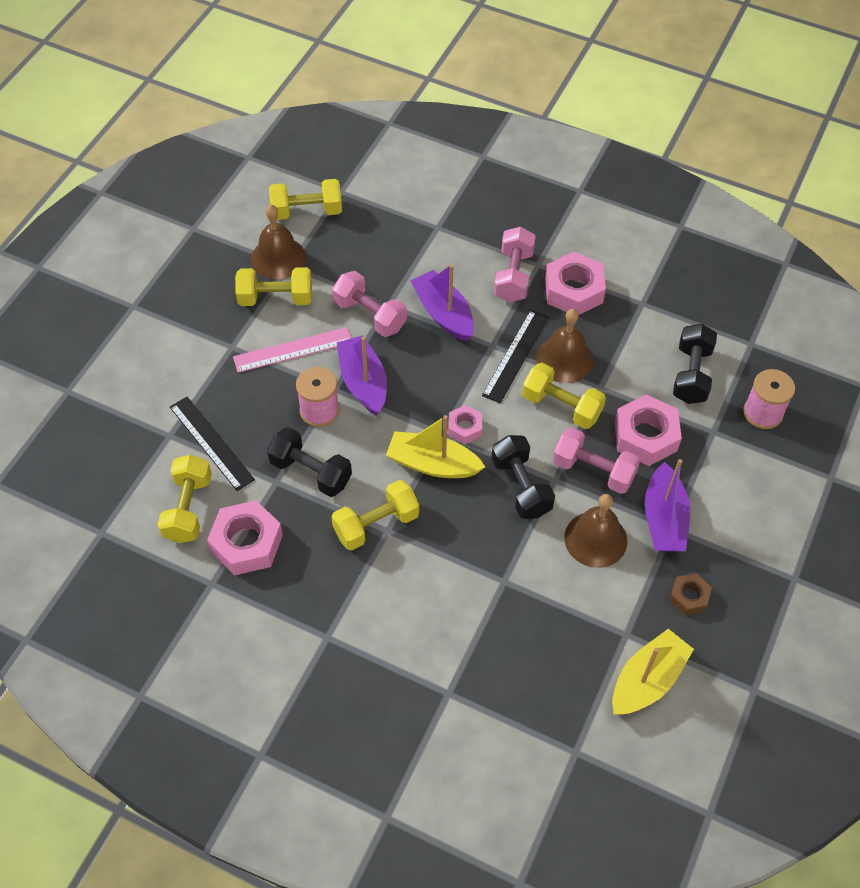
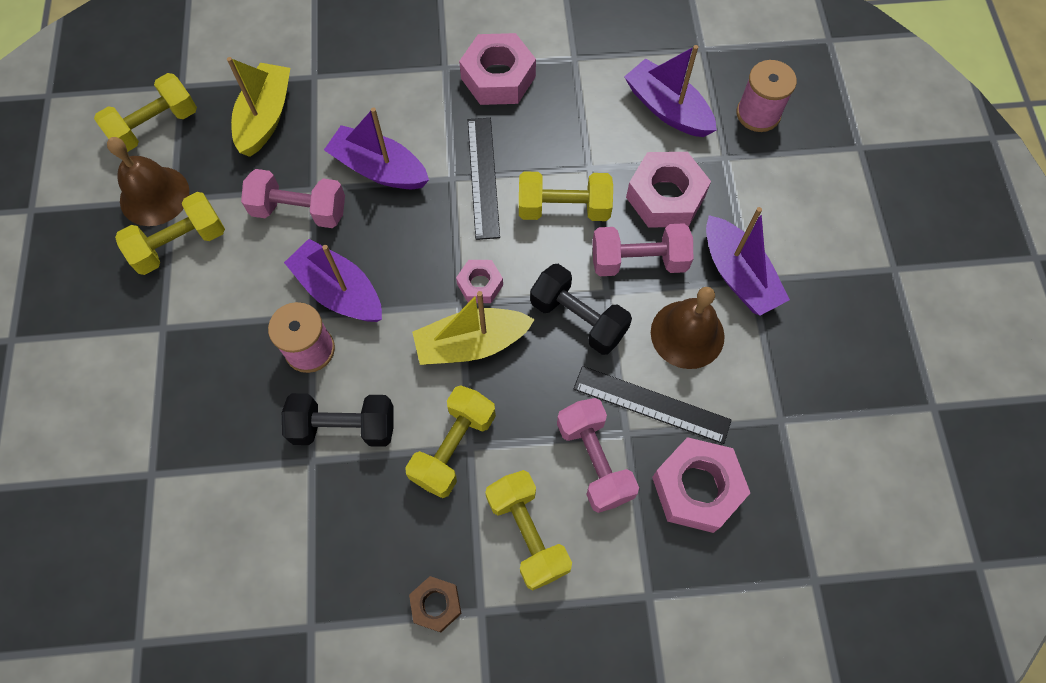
camera: 30 degrees left, 10 degrees up
yellow dumbbell [158,455,212,543] -> yellow dumbbell moved to [485,470,572,590]
black ruler [170,397,255,491] -> black ruler moved to [573,366,731,444]
pink nut [207,500,283,575] -> pink nut moved to [652,437,750,533]
pink ruler [233,327,351,373] -> none
pink dumbbell [494,227,536,302] -> pink dumbbell moved to [557,398,639,513]
brown bell [536,309,593,383] -> none
yellow boat [612,629,694,714] -> yellow boat moved to [227,57,290,157]
brown nut [669,573,712,615] -> brown nut moved to [409,576,461,633]
black dumbbell [673,324,717,404] -> purple boat [624,45,717,137]

